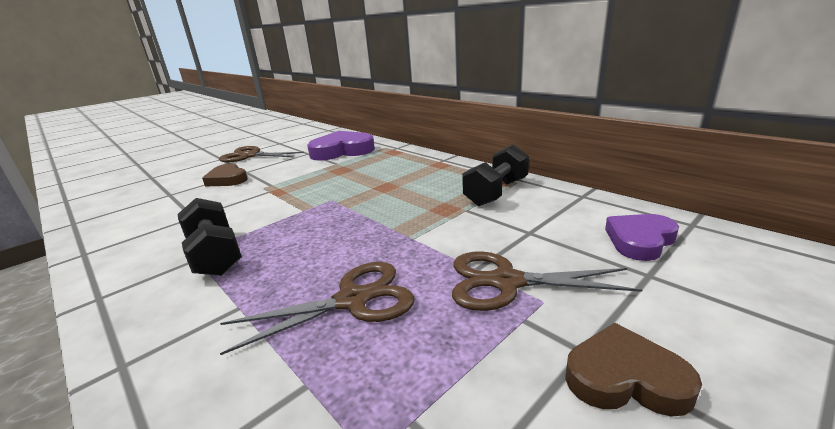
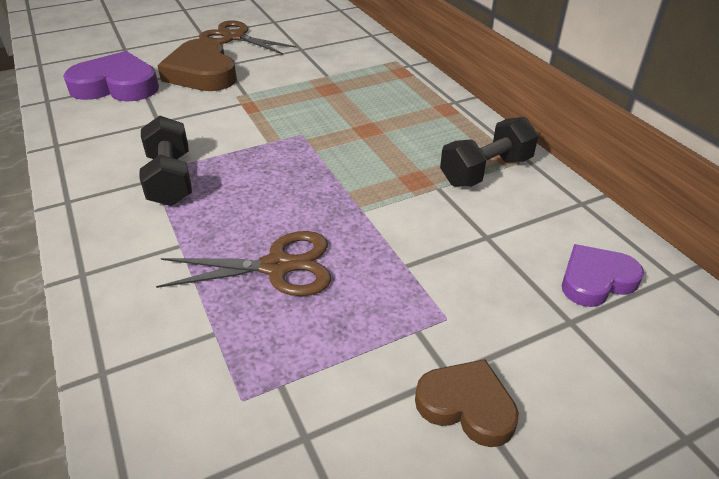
camera: 15 degrees right, 15 degrees up
brown heart [202,164,248,186] -> brown heart [157,38,237,91], size x1.62
purple heart [307,131,375,161] -> purple heart moved to [63,51,159,101]
brown scissors [452,251,642,311] -> none

